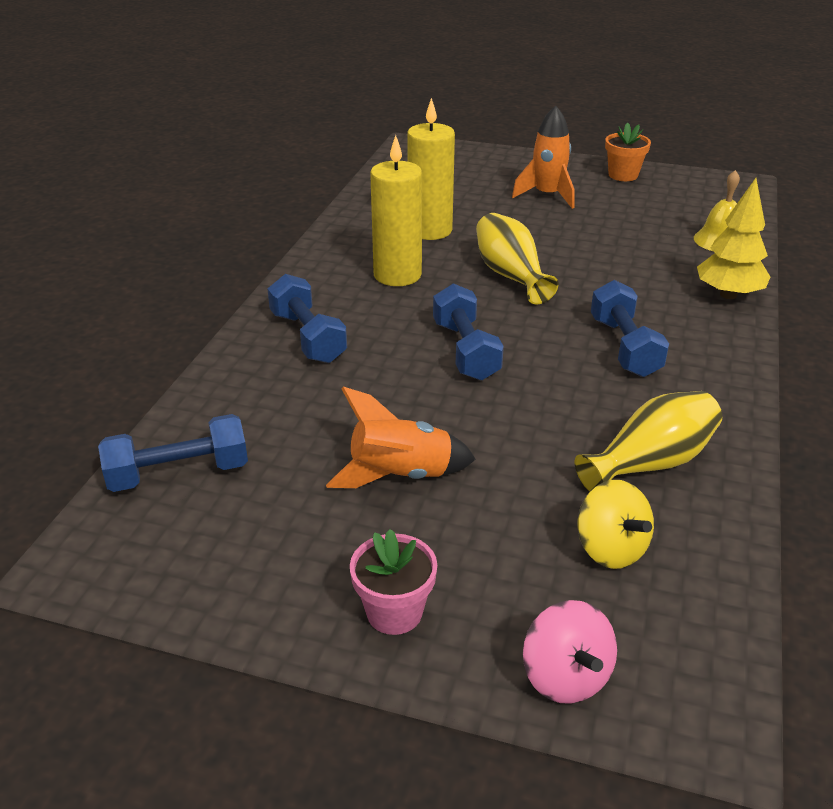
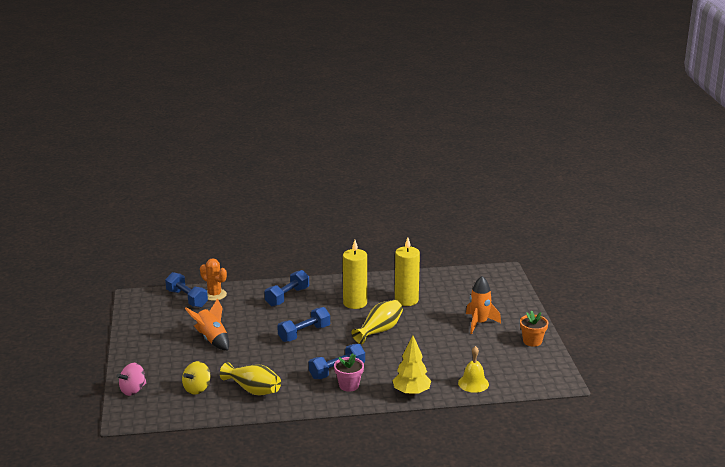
camera: 65 degrees right, 10 degrees down
pink flower pot [350,529,437,635] -> pink flower pot moved to [334,353,364,392]
none -> orange cactus [200,258,227,301]

